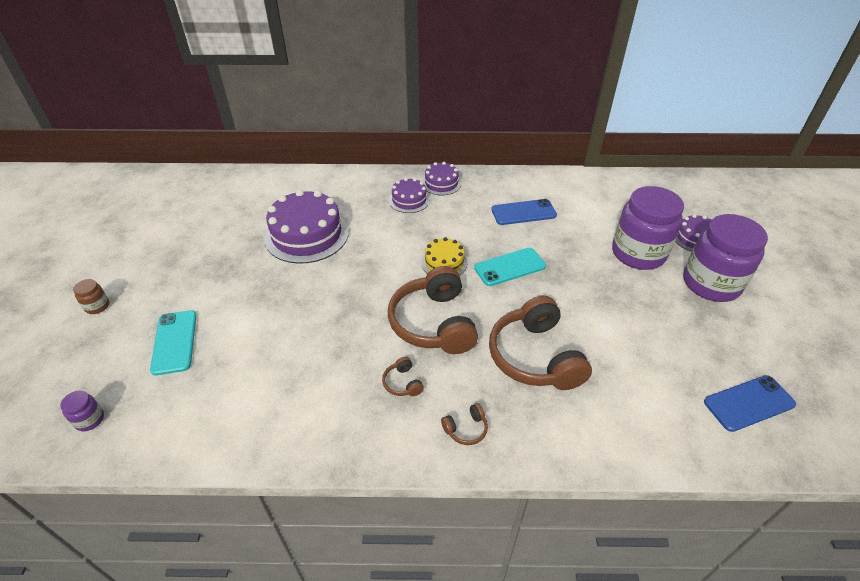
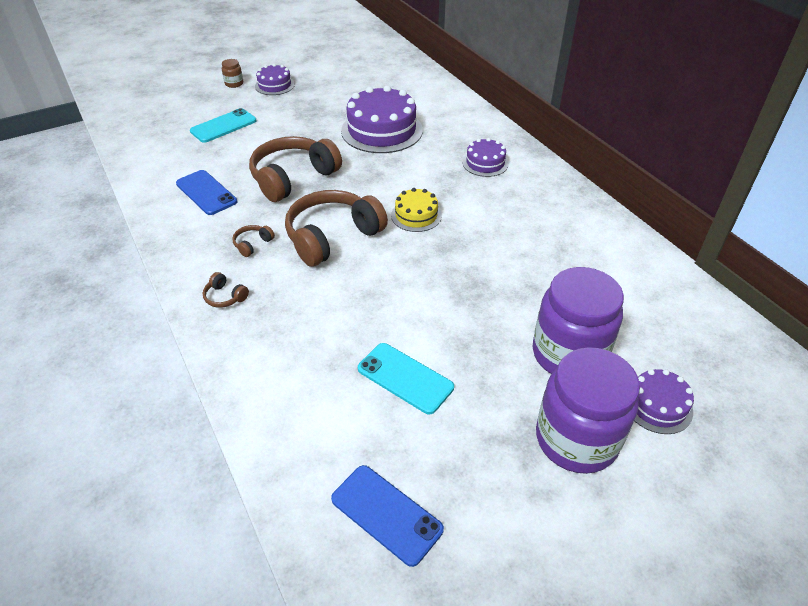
camera: 60 degrees right, 0 degrees up
purple jar [60,390,104,431] -> none
purple cake [422,162,461,195] -> purple cake moved to [255,64,295,95]
turquoise phone [474,248,546,286] -> turquoise phone moved to [358,343,454,414]
brown headphones [489,295,592,390] -> brown headphones moved to [249,136,342,202]
blue phone [491,199,557,225] -> blue phone moved to [176,170,237,215]

